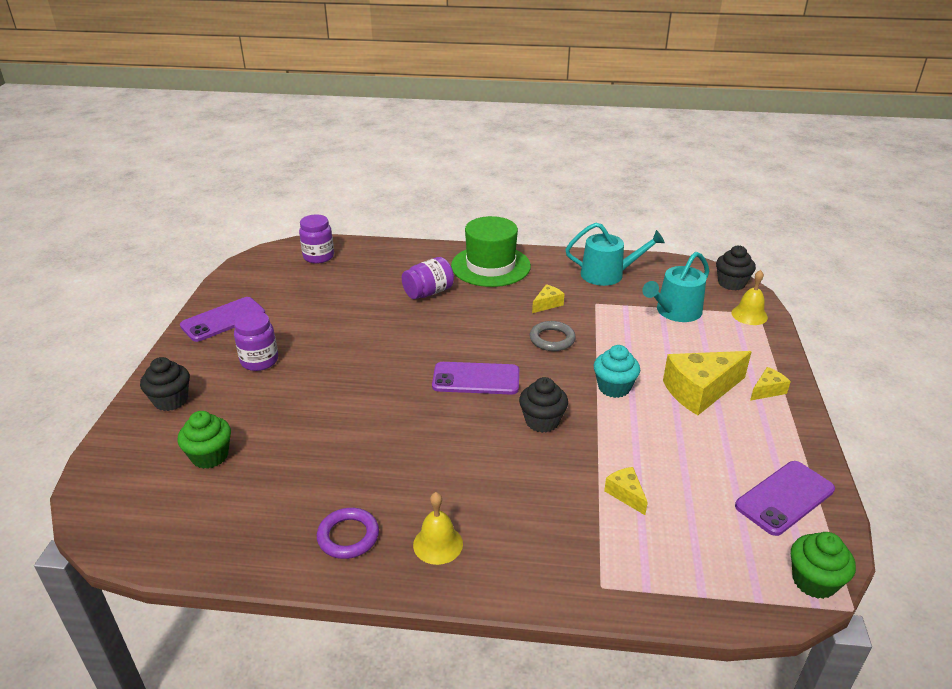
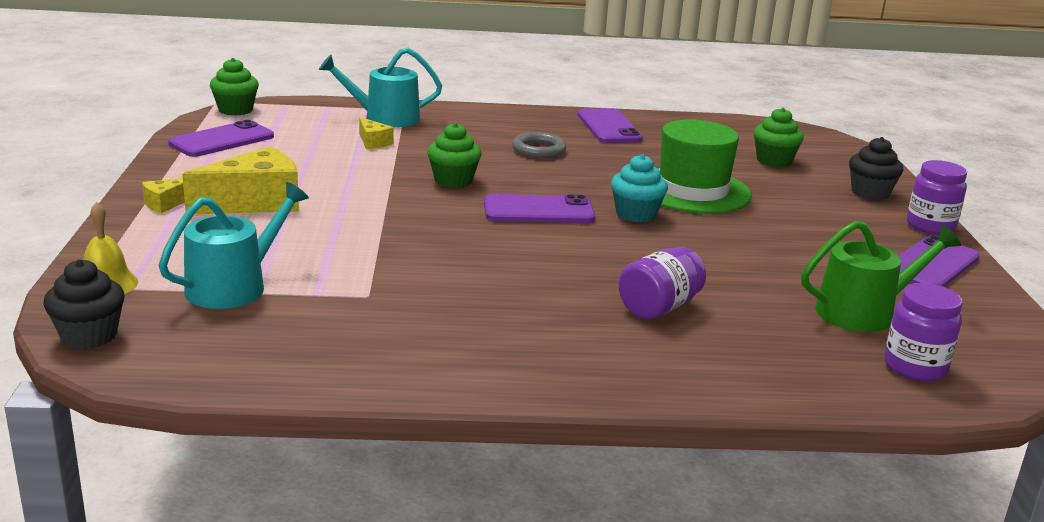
camera: 170 degrees right, 10 degrees down
purple jar [234,311,278,371] -> purple jar moved to [907,160,967,235]
purple ring [317,508,379,559] -> purple phone [578,108,643,143]
yellow bell [413,492,463,565] -> none
green hat [451,216,531,287] -> green hat moved to [657,119,752,214]
black cupcake [519,377,568,433] -> green cupcake [427,123,482,188]
grey ring [530,321,576,351] -> grey ring moved to [512,132,566,158]
yellow cheese [532,284,564,313] -> none
turquoise watering can [565,223,665,286] -> turquoise watering can moved to [319,48,442,127]
turquoise cupcake [594,345,640,398] -> turquoise cupcake moved to [611,154,668,223]
none -> green watering can [801,220,961,332]

